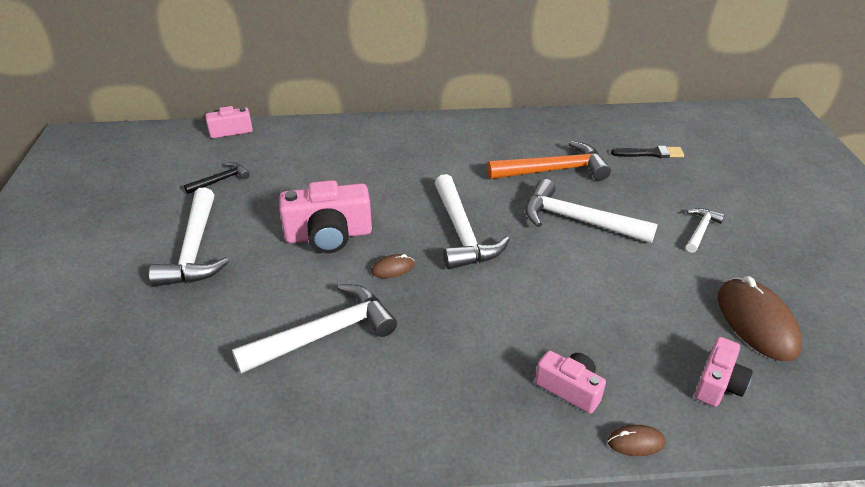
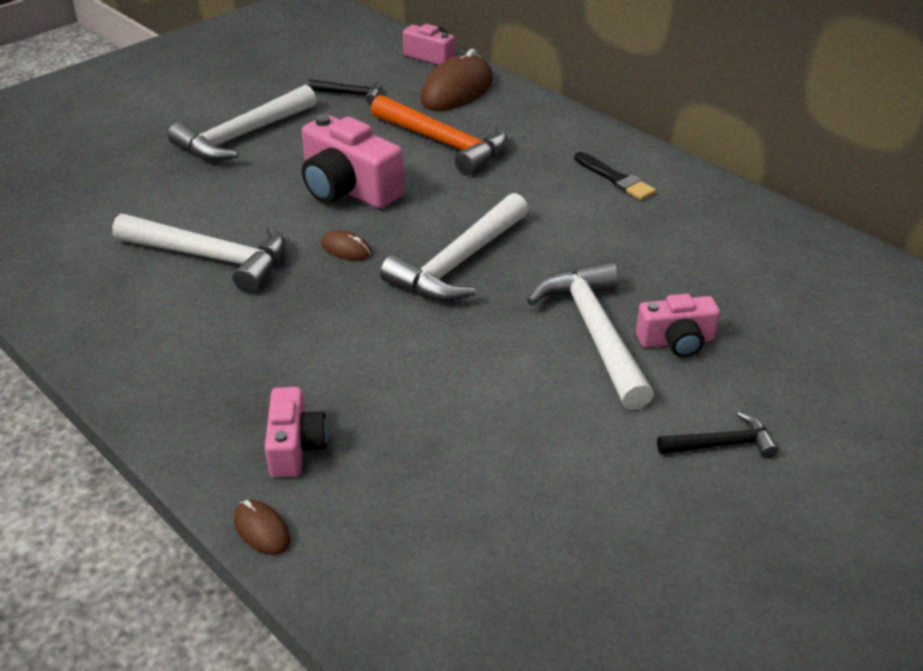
camera: 50 degrees right, 0 degrees up
orange hammer [487,141,611,180] -> orange hammer moved to [371,94,508,175]
black brush [611,146,684,158] -> black brush moved to [574,152,656,200]
white hammer [686,208,725,253] -> black hammer [657,412,778,458]
pink camera [695,337,753,407] -> pink camera moved to [636,294,720,357]
brown mouse [718,276,802,361] -> brown mouse moved to [420,49,493,111]

